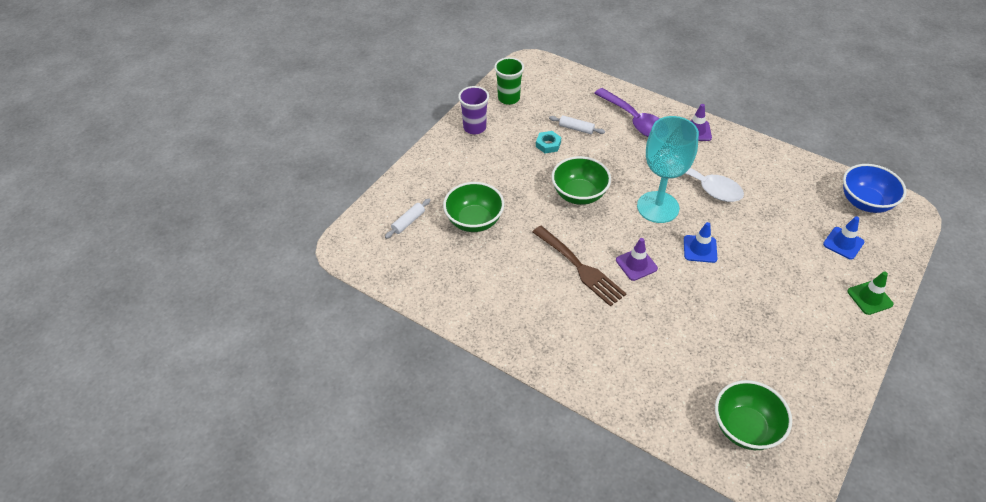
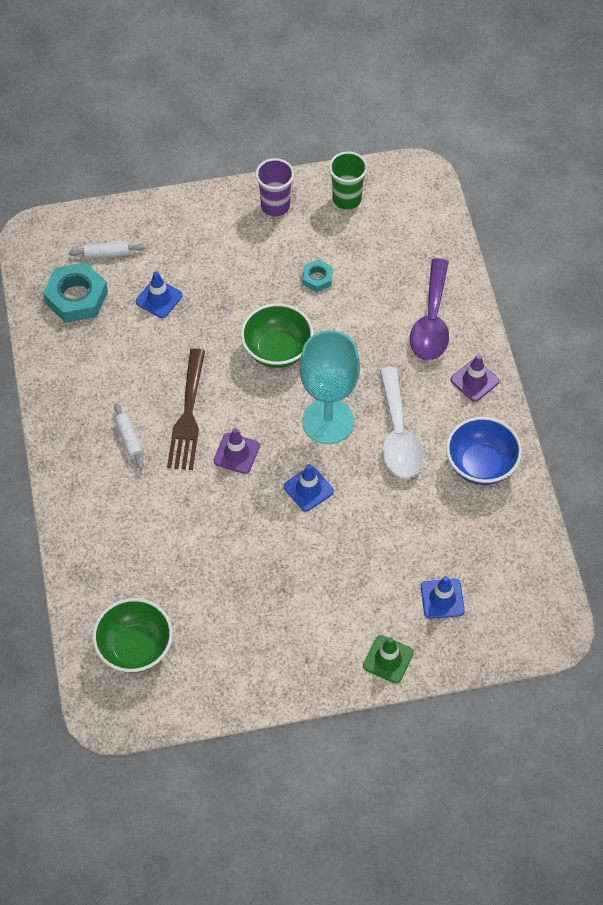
camera: 45 degrees right, 10 degrees up
green bowl [443,182,504,232] -> blue traffic cone [136,271,183,318]
white rolling pin [549,115,605,134] -> white rolling pin moved to [114,403,144,470]
blue bowl [843,164,906,213] -> blue bowl moved to [446,417,522,485]
none -> turquoise nut [43,262,108,323]

